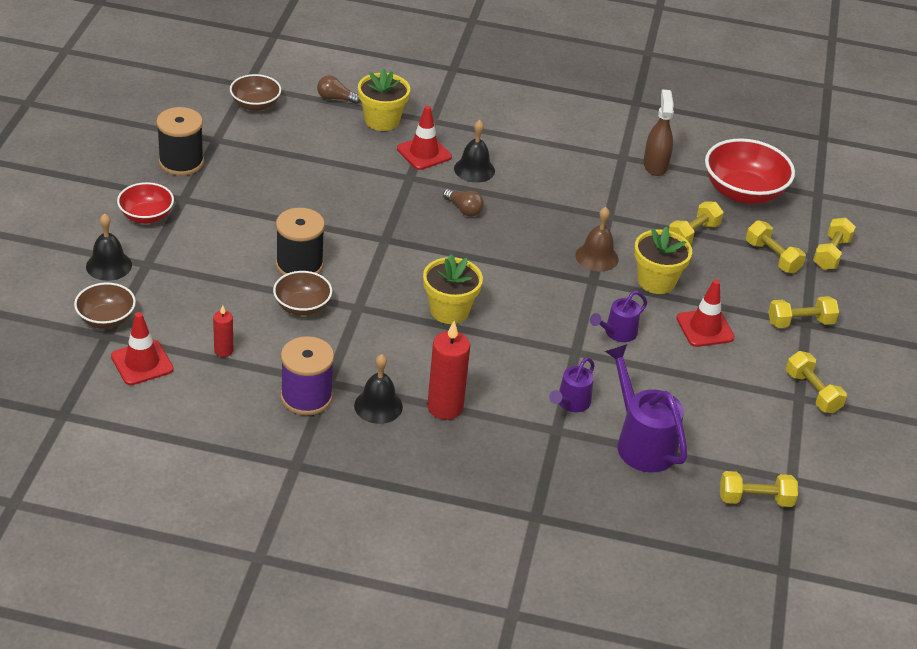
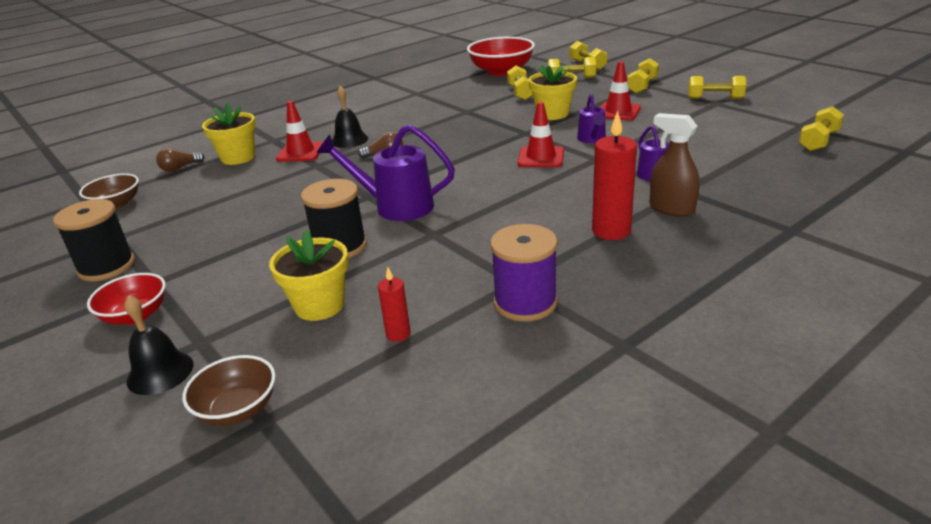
camera: 45 degrees left, 10 degrees down
red traffic cone [111,312,173,385] -> red traffic cone moved to [518,102,564,167]
brown bowl [273,271,332,316] -> none
black bell [354,354,403,424] -> none
yellow flower pot [423,254,483,324] -> yellow flower pot moved to [269,230,348,321]
brown bell [575,207,619,272] -> none
purple watering can [605,344,687,472] -> purple watering can moved to [317,125,455,221]
brown spray bottle [643,89,674,176] -> brown spray bottle moved to [650,113,700,216]

